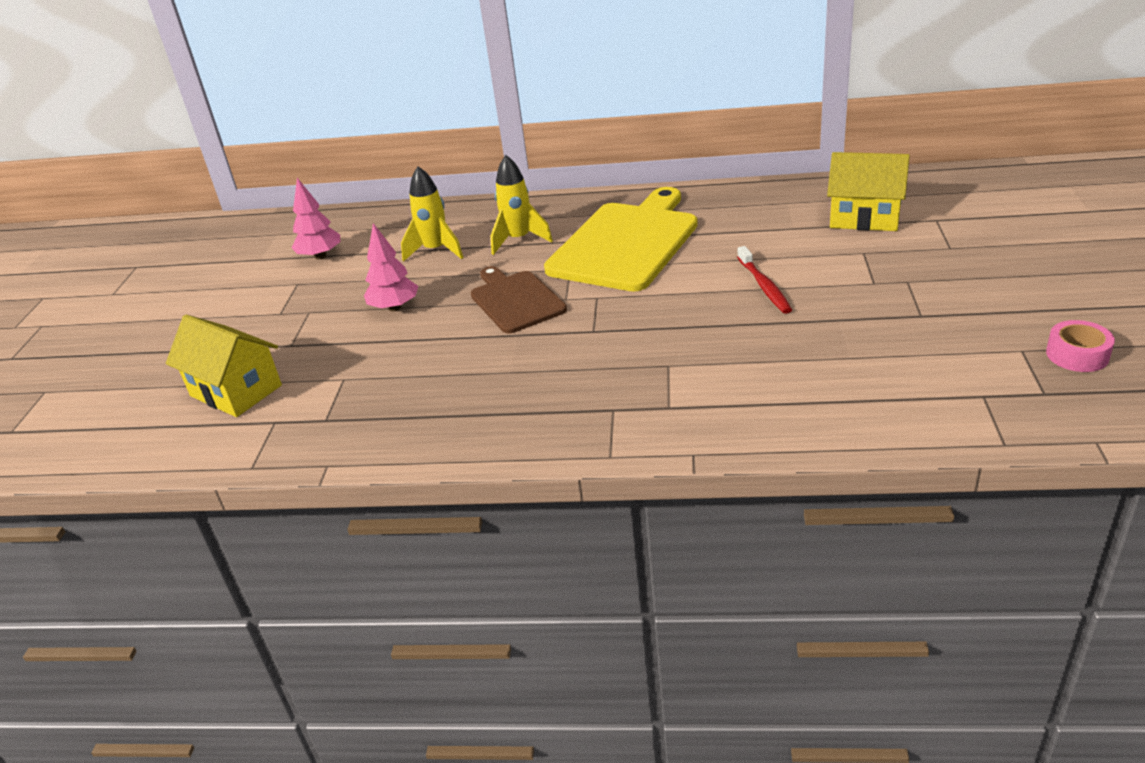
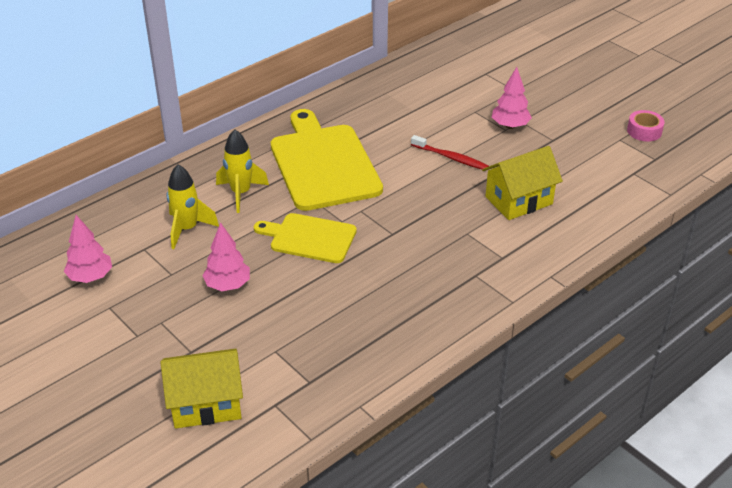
camera: 50 degrees left, 5 degrees up
brown cutting board [471,266,567,333] -> yellow cutting board [254,213,357,263]
yellow house [827,152,910,231] -> yellow house moved to [482,146,563,220]
none -> pink tree [492,67,532,129]

